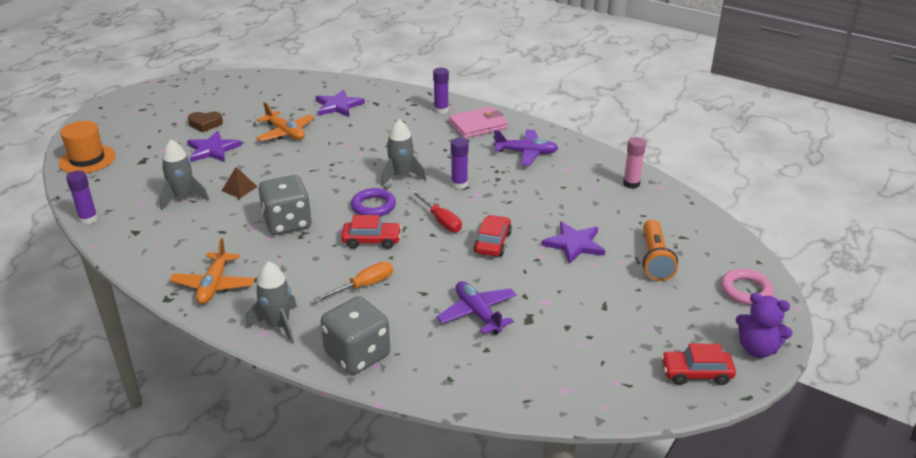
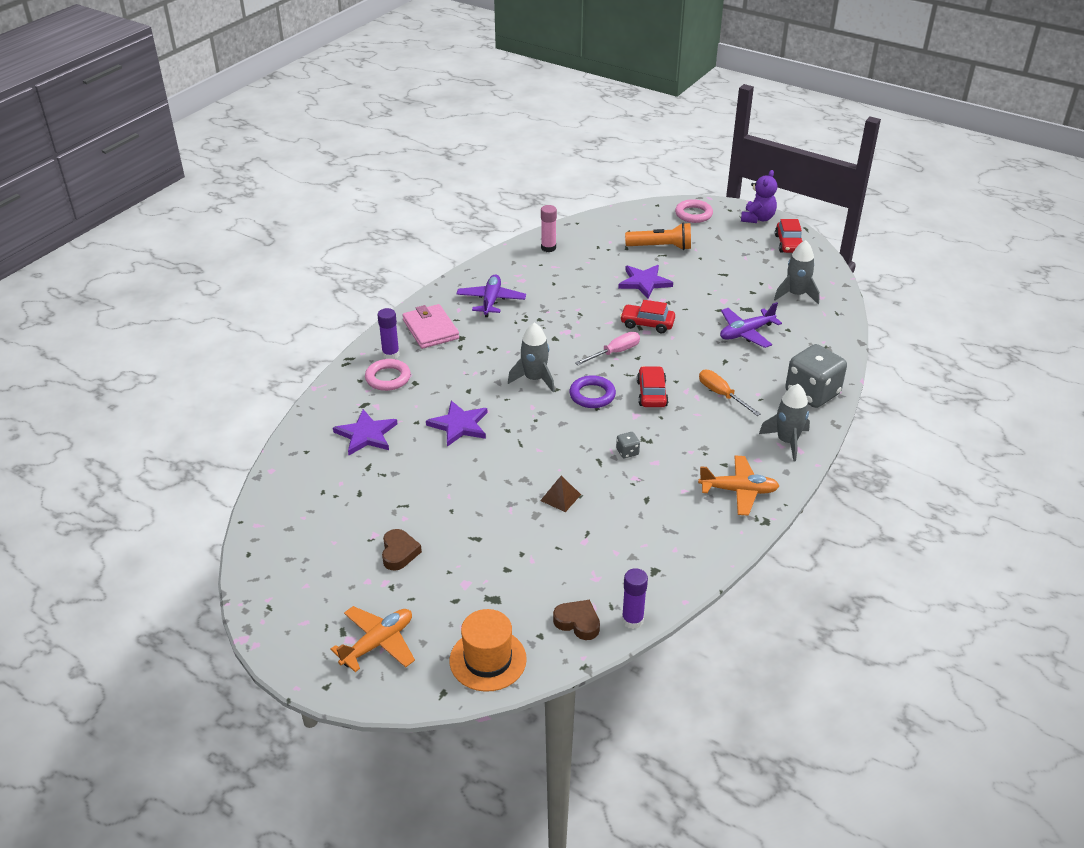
camera: 90 degrees left, 5 degrees up
grey rocket [160,140,209,210] -> grey rocket moved to [774,240,820,304]
purple star [187,131,242,162] -> purple star moved to [426,401,488,447]
orange plane [256,102,314,141] -> orange plane moved to [331,606,415,672]
grey dice [258,175,312,235] -> grey dice [616,432,640,458], size x0.41
red screwdriver [411,191,462,232] -> pink screwdriver [575,332,640,365]
purple glue stick [451,138,468,189] -> none
none -> pink ring [365,359,411,391]
none -> brown heart [553,600,600,640]

